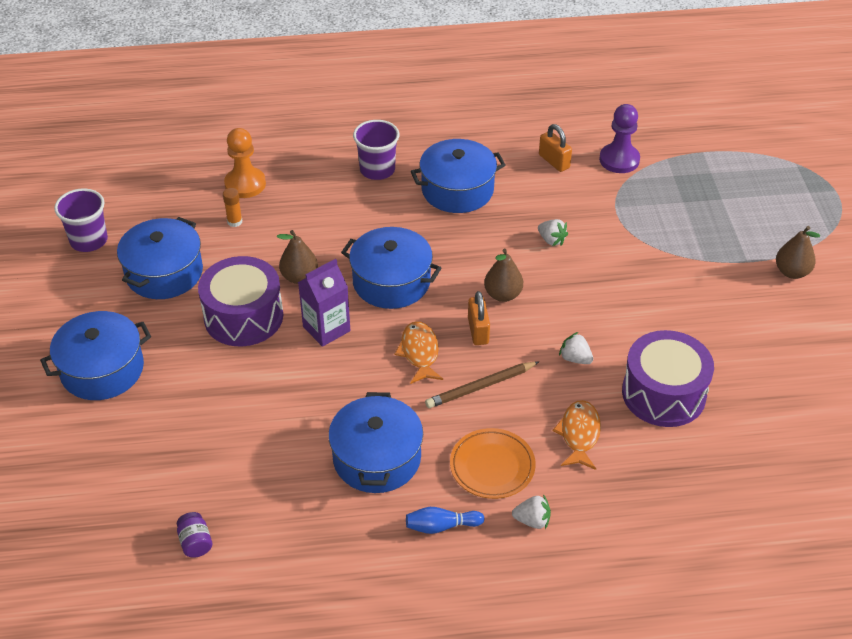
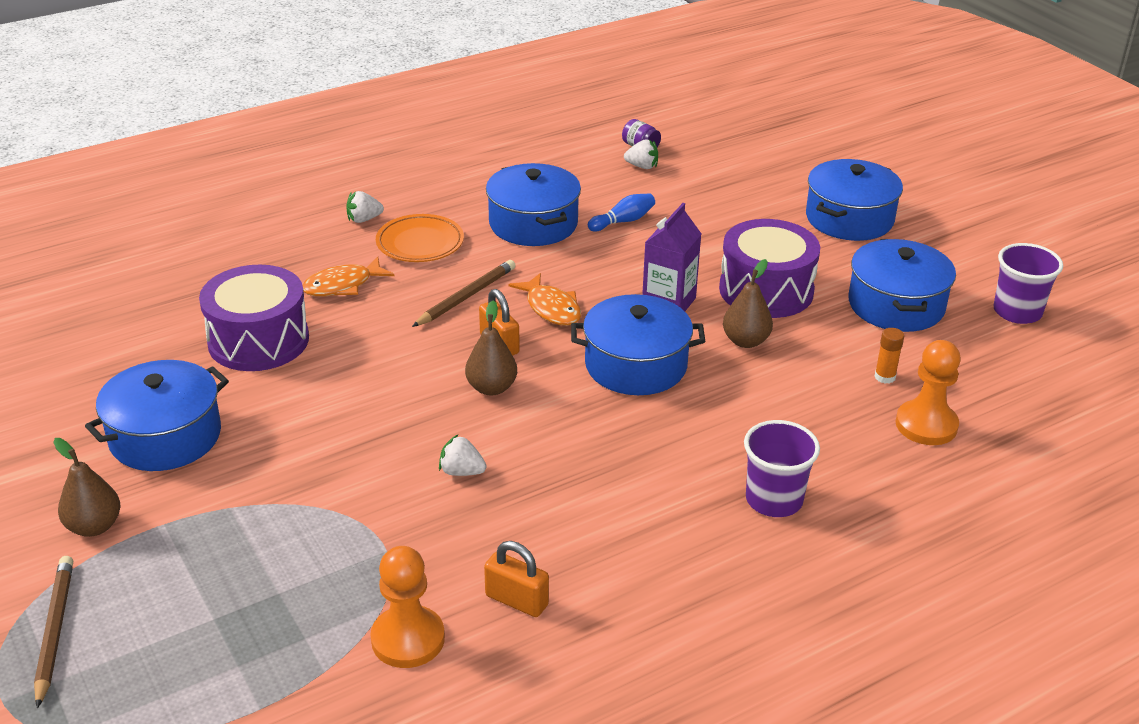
camera: 155 degrees right, 10 degrees down
blue bowling pin [406,507,485,534] -> blue bowling pin moved to [588,193,655,232]
blue pot [410,139,506,213] -> blue pot moved to [85,360,229,471]
orange fish [552,400,601,470] -> orange fish turned 75 degrees clockwise [303,257,395,296]
white strawberry [559,332,593,364] -> white strawberry moved to [624,139,658,169]
purple pawn [599,104,640,173] -> orange pawn [370,546,445,668]
none -> brown pencil [34,556,73,709]

